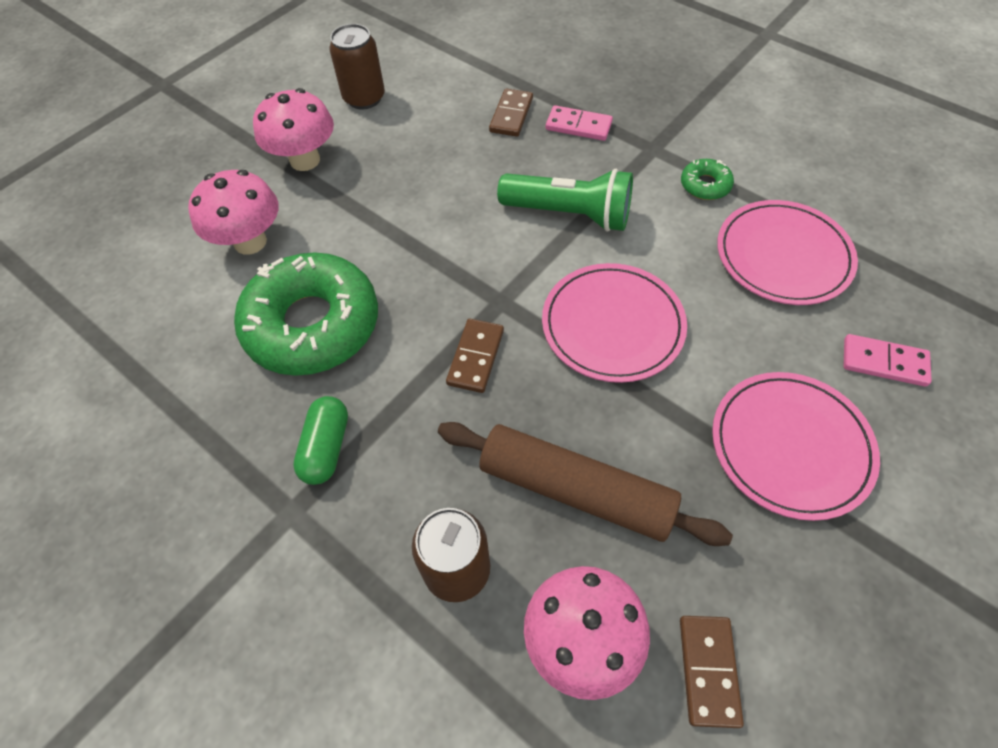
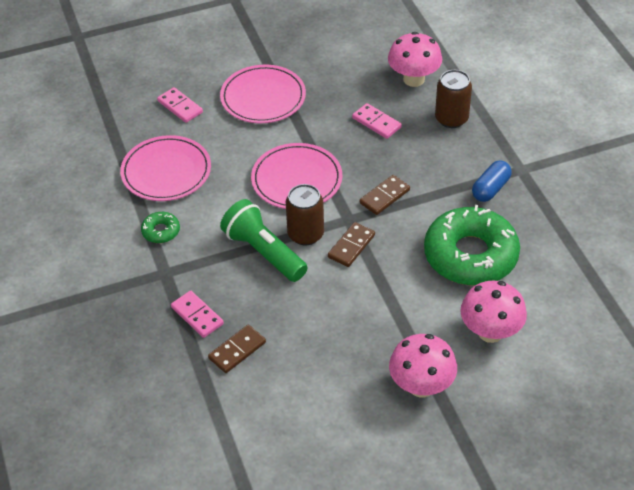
camera: 150 degrees left, 10 degrees down
green capsule [293,396,348,485] -> blue capsule [472,160,512,202]
brown can [329,24,385,109] -> brown can moved to [286,184,324,245]
brown rolling pin [438,422,733,546] -> pink domino [352,103,402,139]
brown domino [680,616,744,728] -> brown domino moved to [328,222,375,267]

